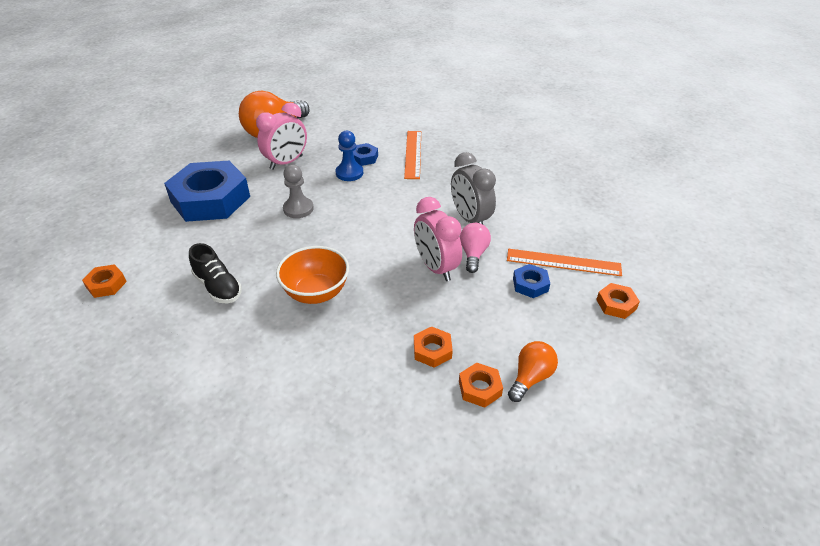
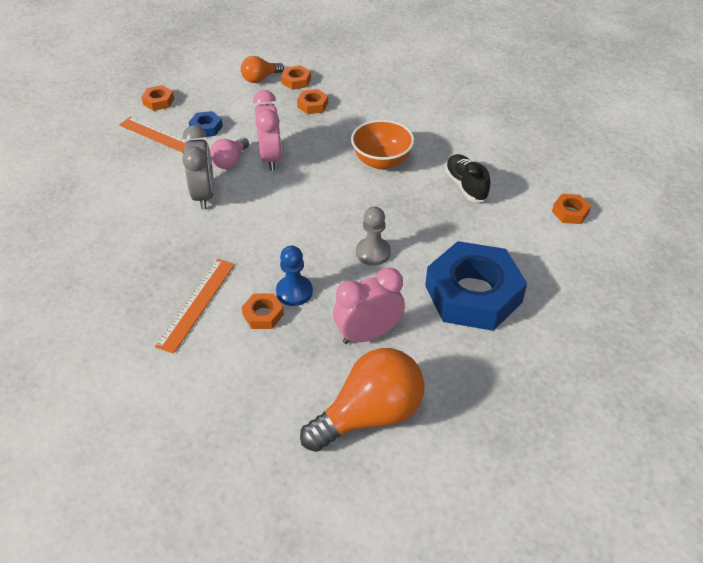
camera: 160 degrees left, 5 degrees up
blue nut [353,143,378,166] -> orange nut [242,294,284,329]

